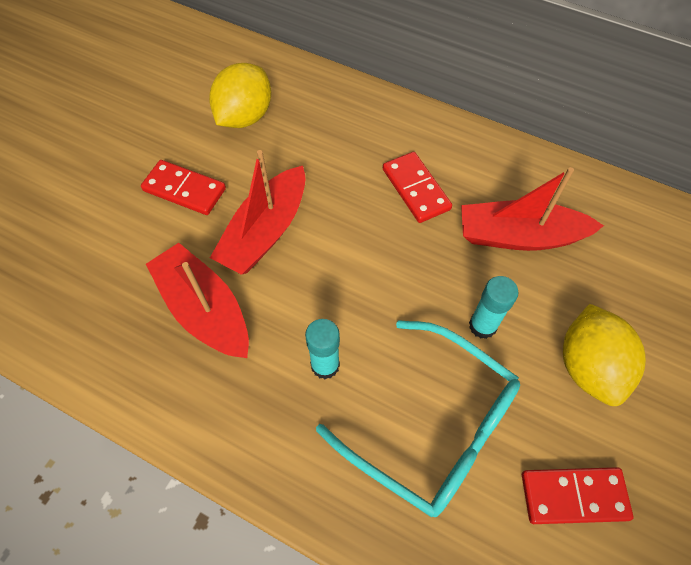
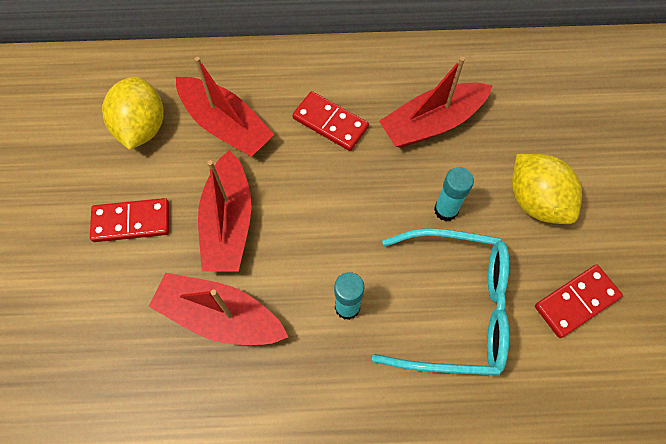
camera: 30 degrees left, 5 degrees up
none -> red boat [176,57,275,157]

